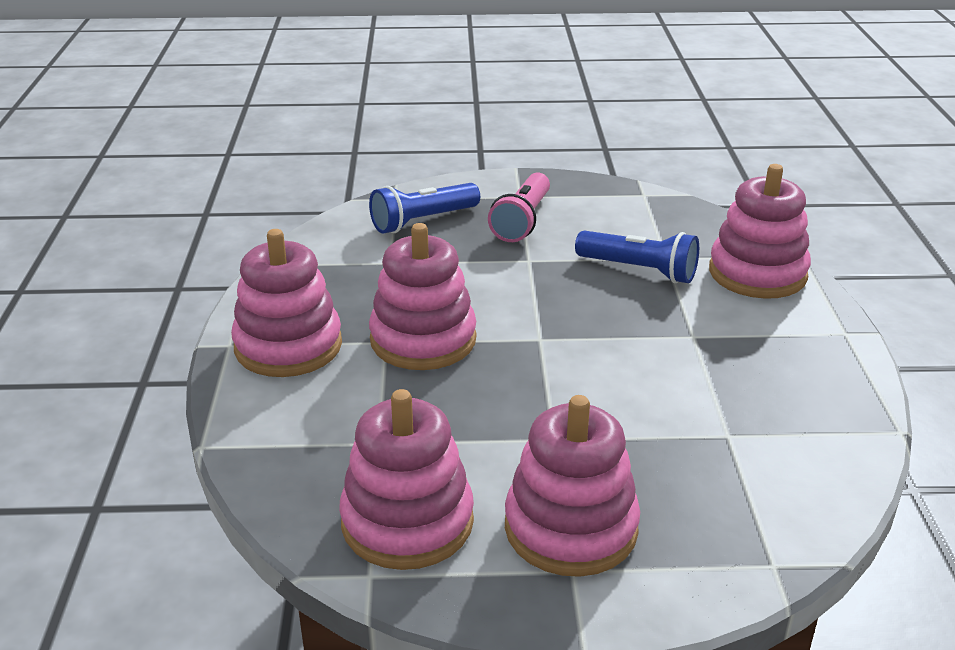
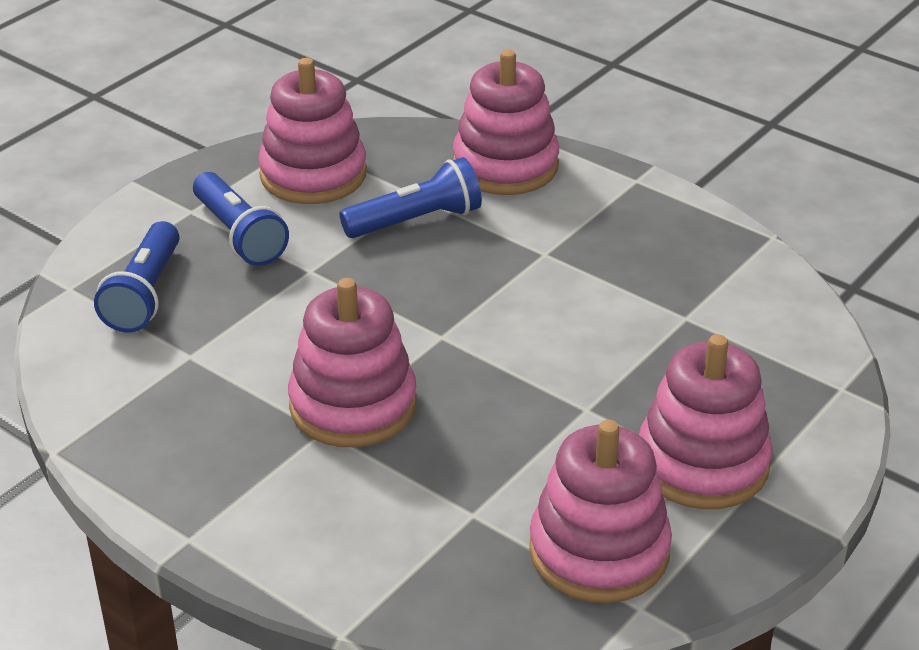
camera: 50 degrees left, 5 degrees up
pink stacking toy [231,229,342,377] -> pink stacking toy moved to [258,58,367,204]
pink flashlight [488,173,550,242] -> blue flashlight [193,172,289,266]

